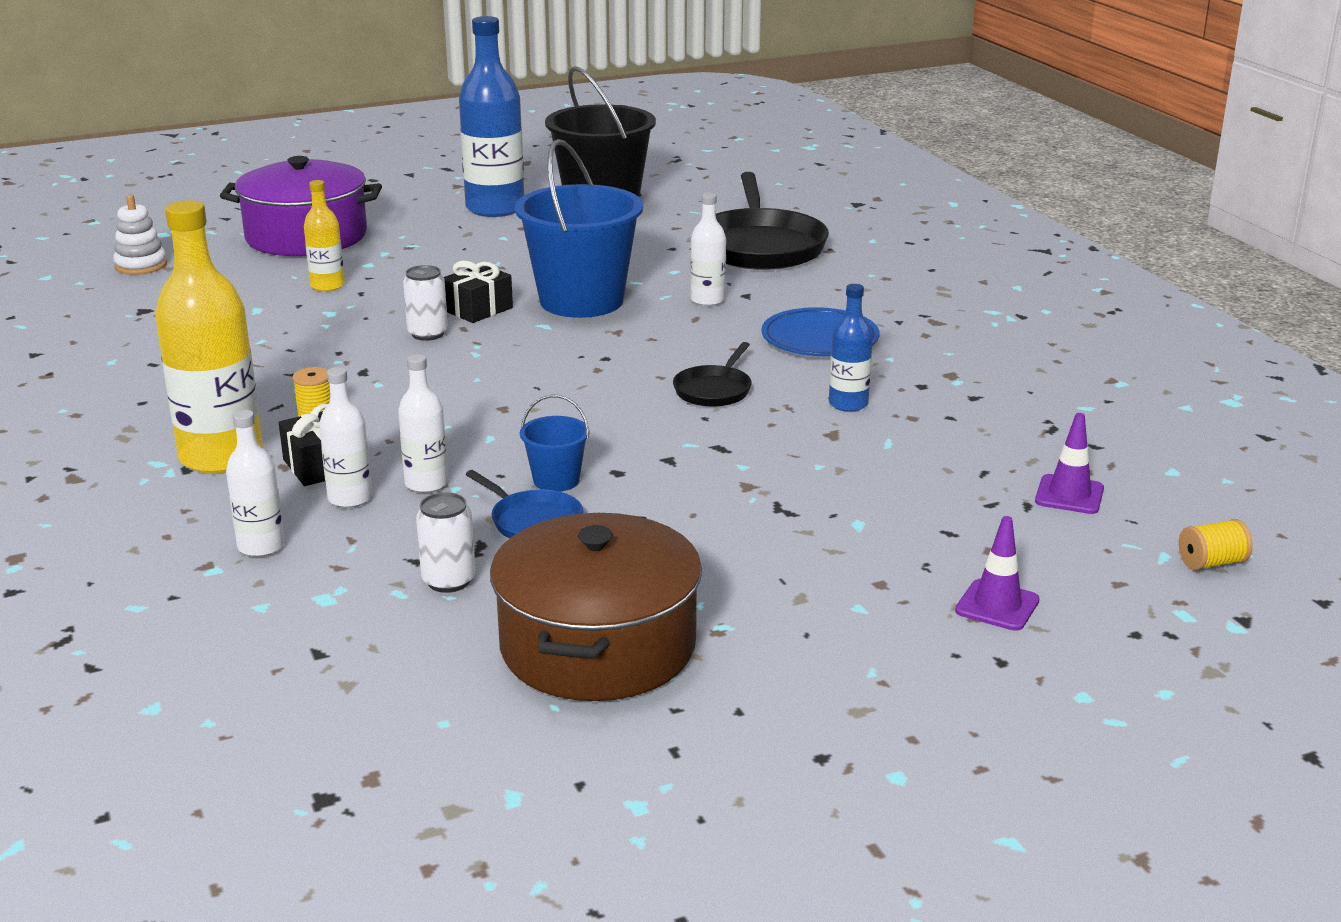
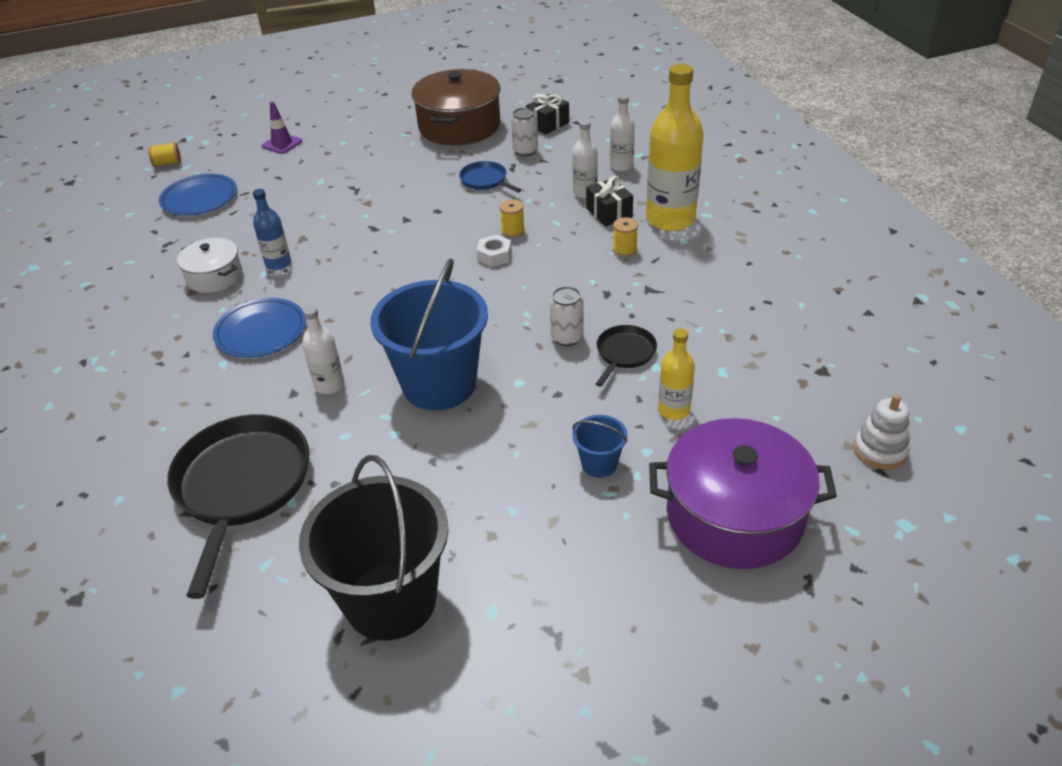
camera: 175 degrees left, 15 degrees up
white bottle [398,354,448,493] -> none
black gift [444,261,513,323] -> black gift moved to [526,94,569,135]
blue bottle [459,16,524,217] -> none
blue bucket [520,395,590,492] -> blue bucket moved to [572,415,628,477]
black pan [673,342,752,407] -> black pan moved to [596,325,657,387]
purple traffic cone [1035,413,1104,514] -> blue plate [159,174,237,216]
none -> white pot [177,238,242,293]
none -> white nut [477,235,512,267]
none -> yellow spool [500,199,525,238]

